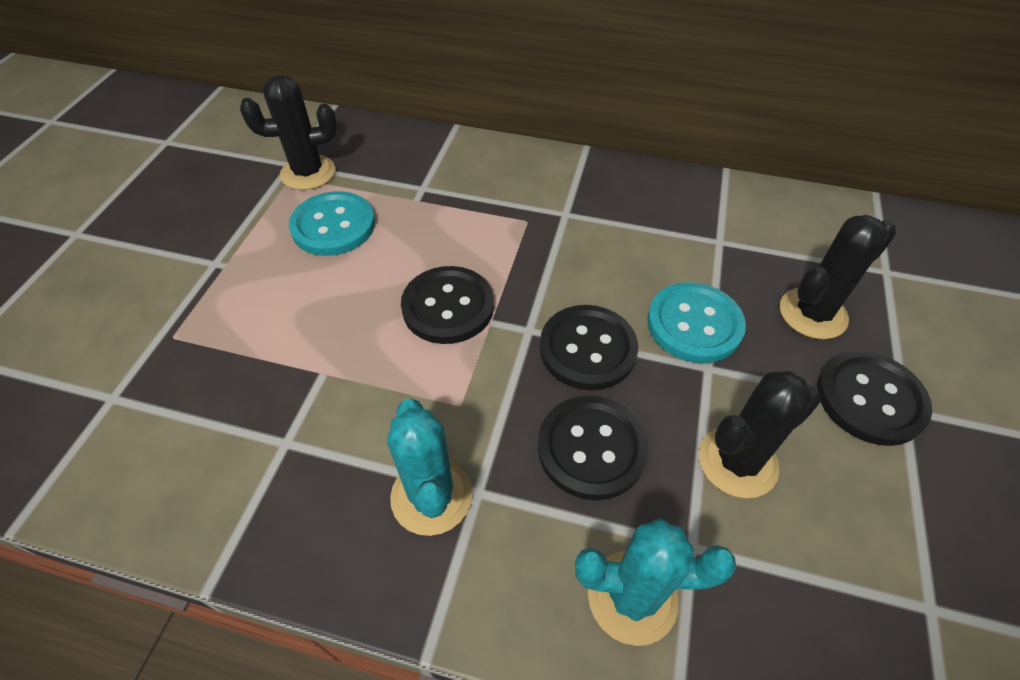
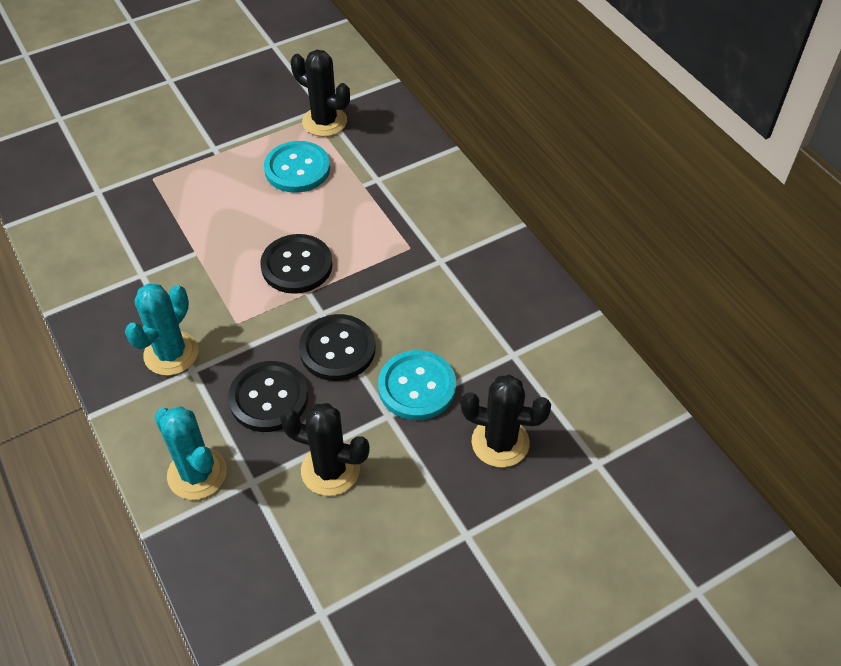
camera: 45 degrees right, 0 degrees up
black button [817,351,932,446] -> none

